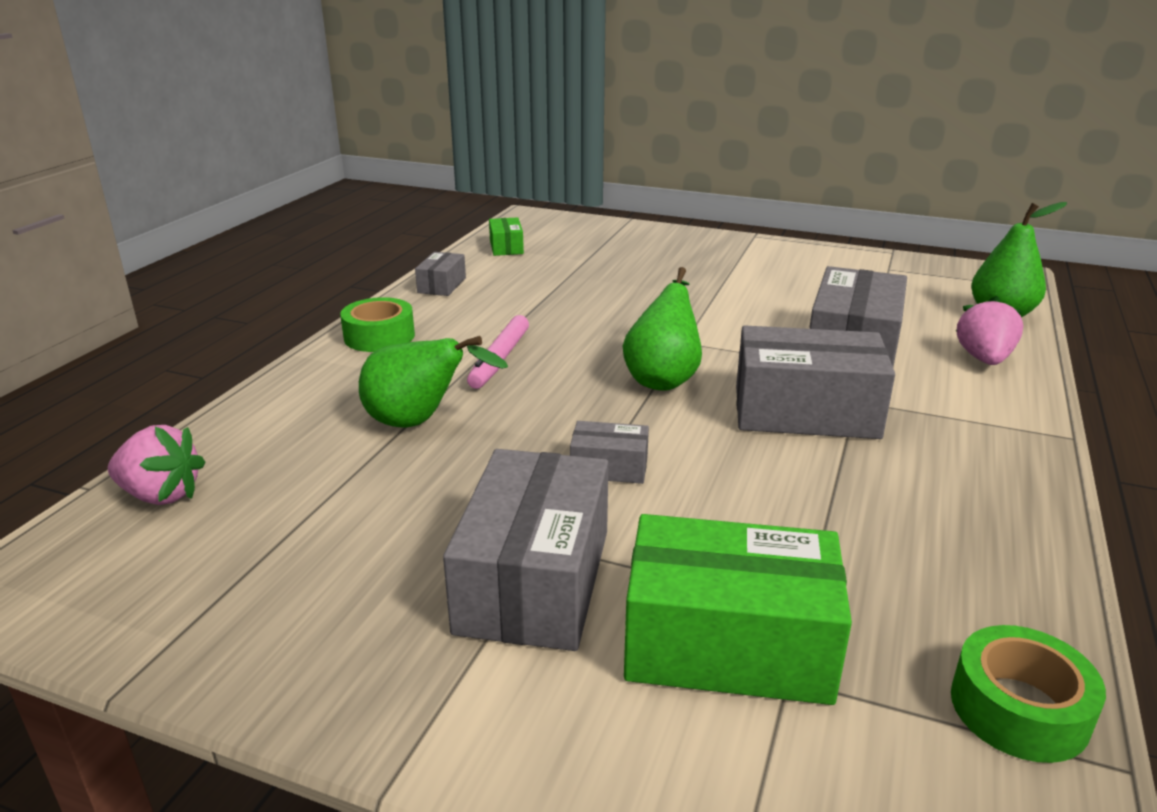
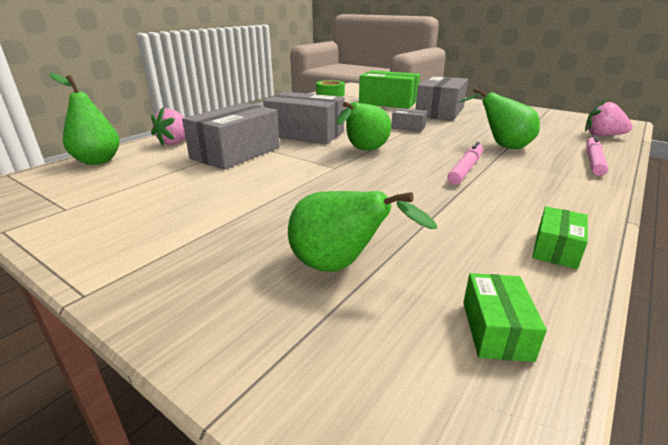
camera: 165 degrees left, 0 degrees up
green tape [340,297,415,352] -> none
grey box [415,252,466,296] -> green box [532,206,588,269]
none -> green pear [288,191,437,272]
none -> pink marker [586,135,609,176]

